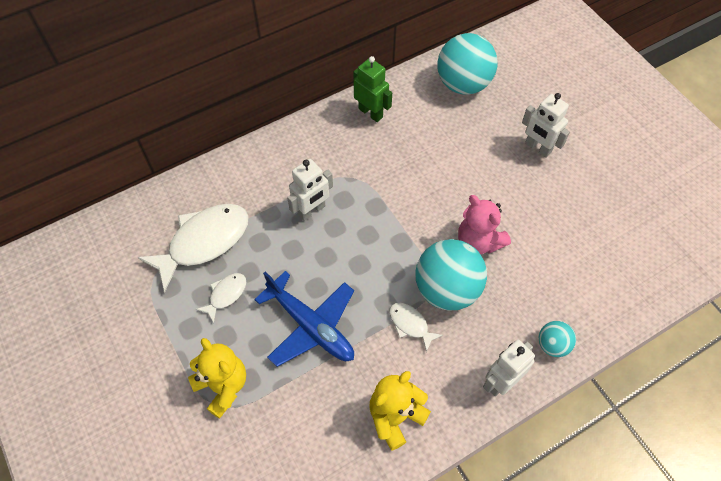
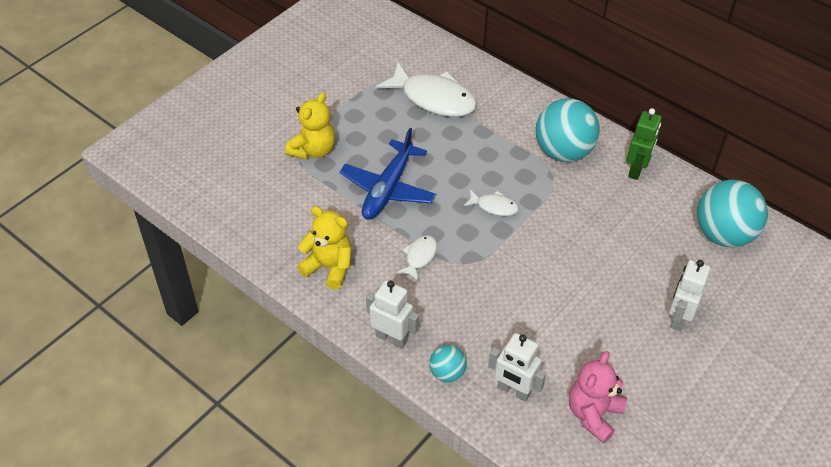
camera: 70 degrees right, 10 degrees down
white fish [196,273,246,323] -> white fish moved to [463,190,519,216]
white robot [287,159,333,221] -> white robot moved to [488,333,546,402]
turquoise ball [415,239,487,311] -> turquoise ball moved to [536,98,600,162]
pink teddy bear [458,195,511,254] -> pink teddy bear moved to [569,351,627,443]

